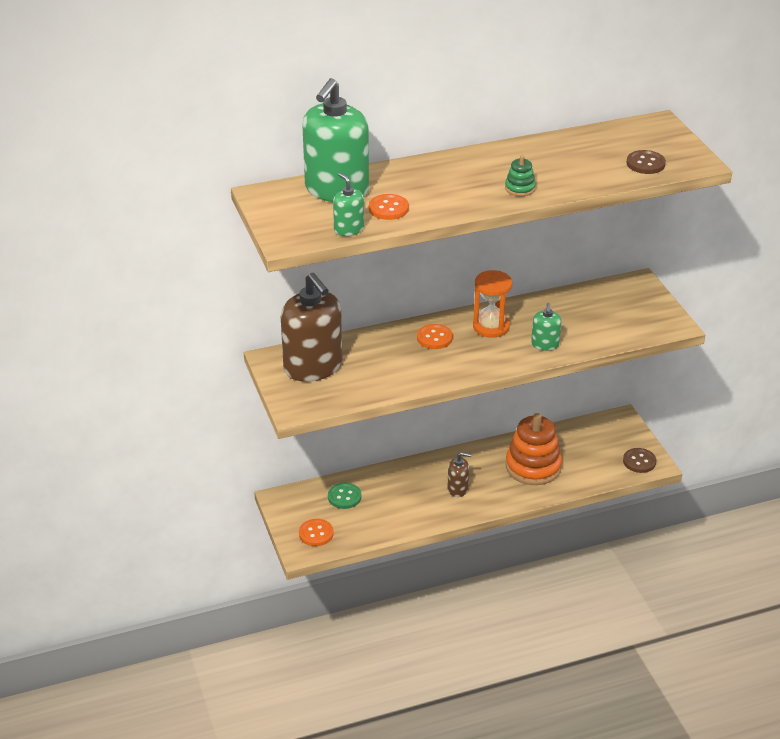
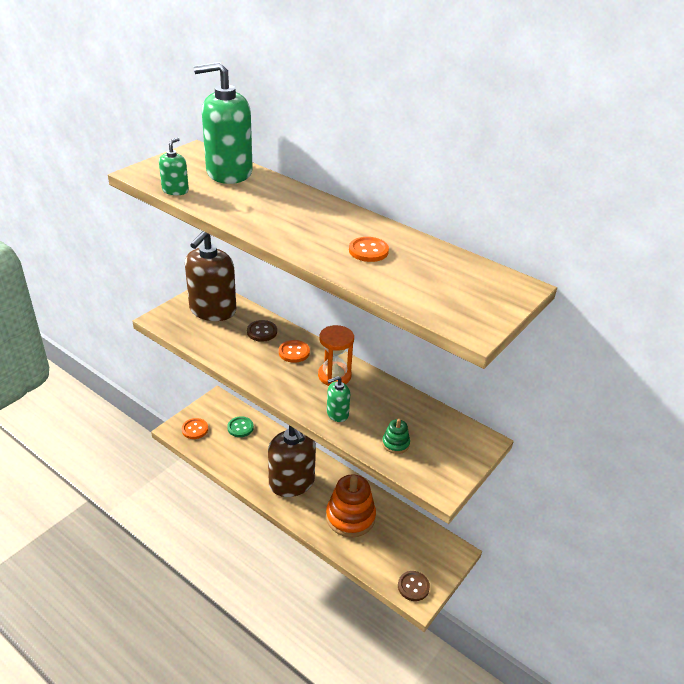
camera: 55 degrees right, 0 degrees up
orange button [369,194,409,220] -> orange button moved to [349,237,389,262]
brown soap dispenser [448,452,472,497] -> brown soap dispenser [268,425,316,497], size x2.16
green stacking toy [505,155,536,196] -> green stacking toy moved to [382,419,410,454]
brown button [627,150,666,174] -> brown button moved to [247,320,277,342]

